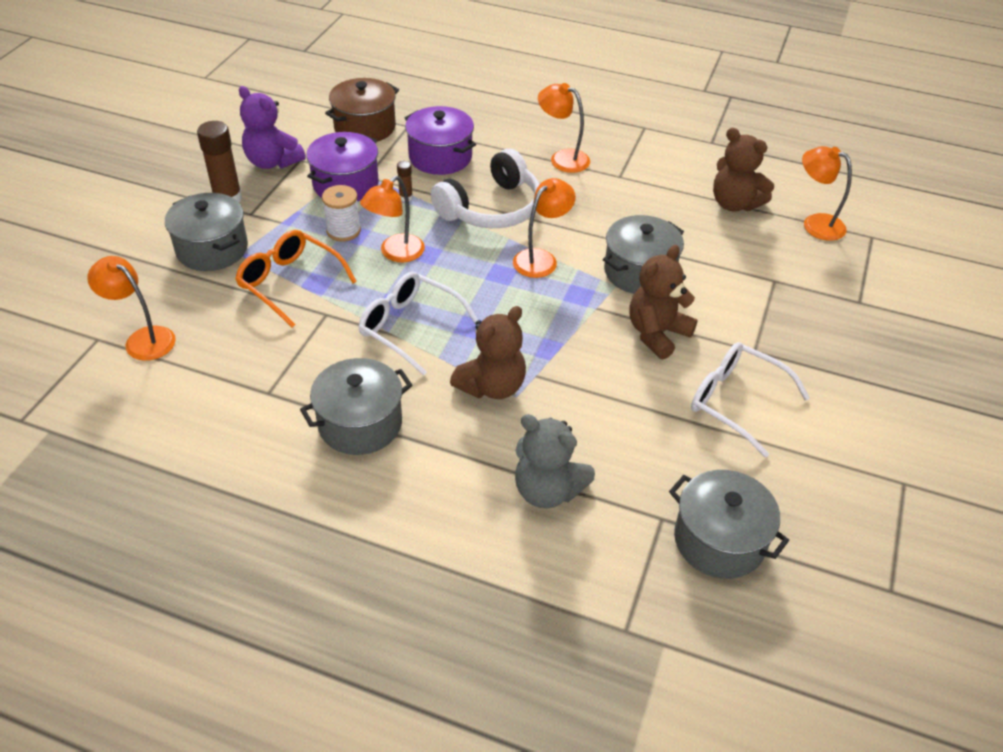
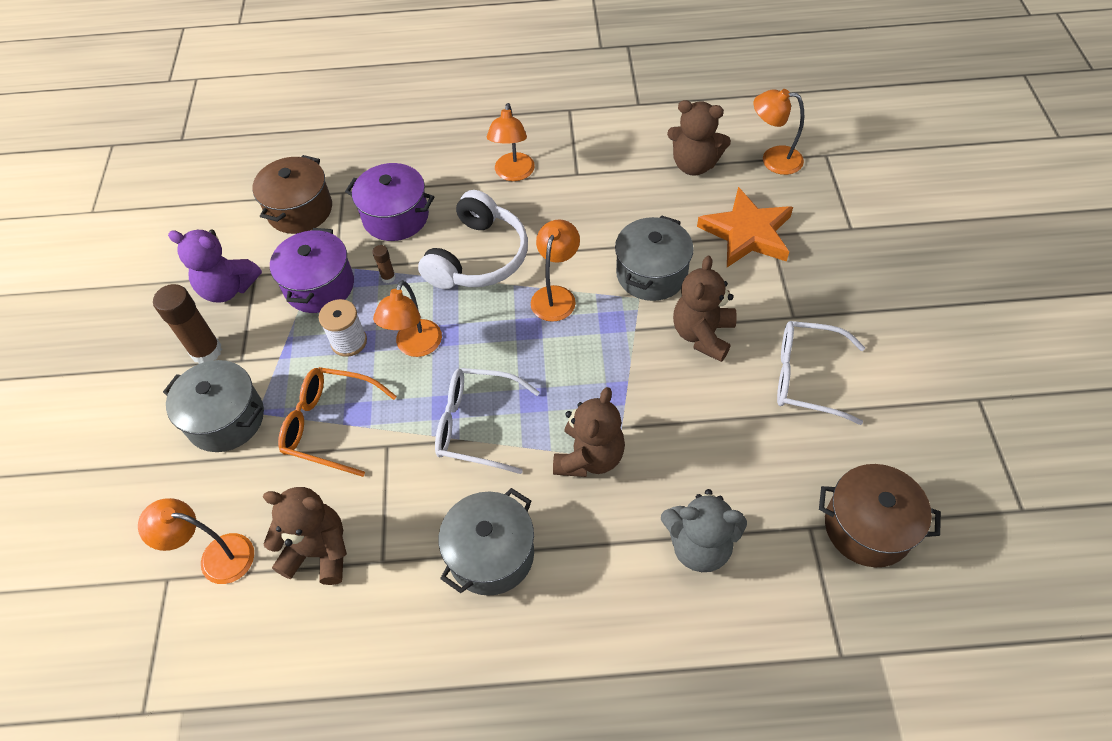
camera: 20 degrees left, 10 degrees up
orange lamp [538,83,590,173] -> orange lamp turned 90 degrees counterclockwise [487,103,535,181]
grey pot [669,470,789,579] -> brown pot [819,464,941,567]
none -> brown teddy bear [263,487,347,585]
none -> orange star [697,187,793,267]

